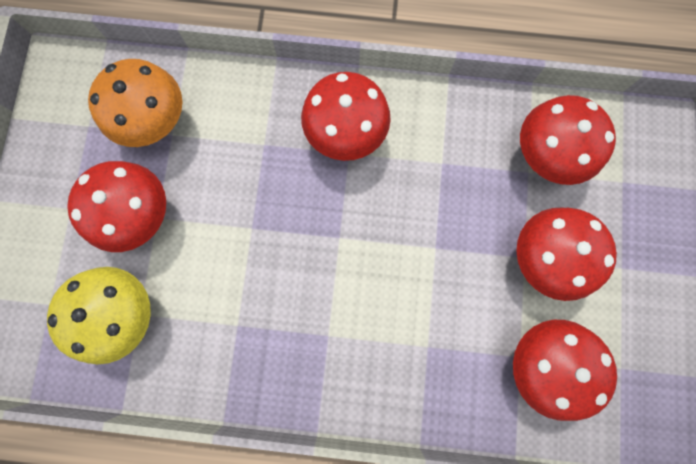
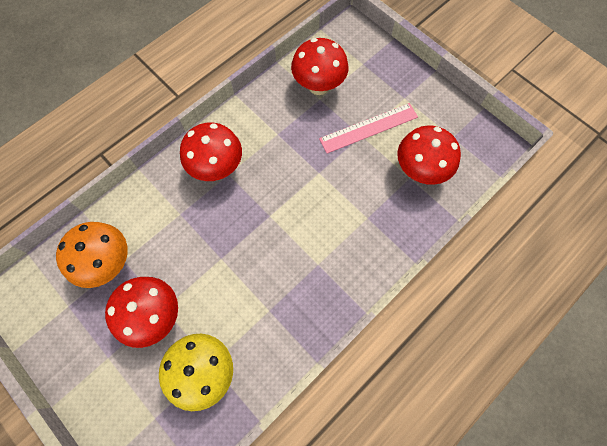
camera: 50 degrees left, 10 degrees down
red mushroom [516,207,617,301] -> pink ruler [319,103,418,154]

